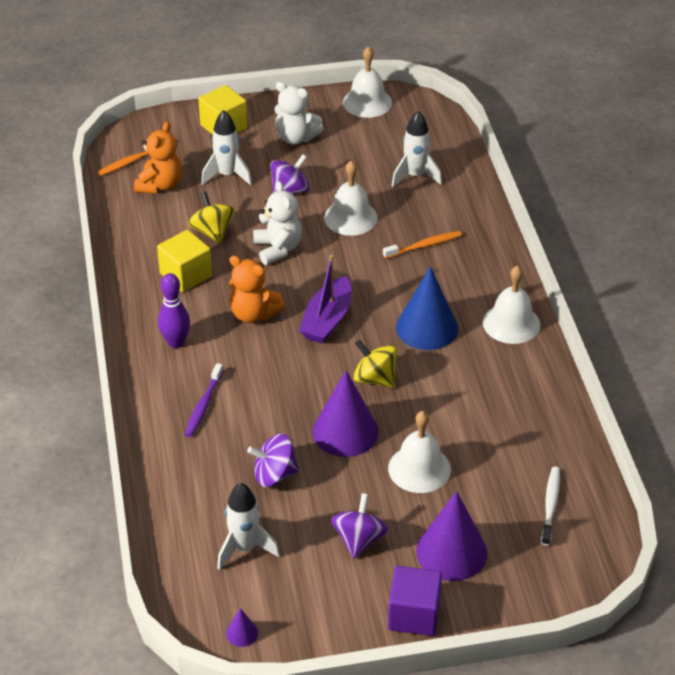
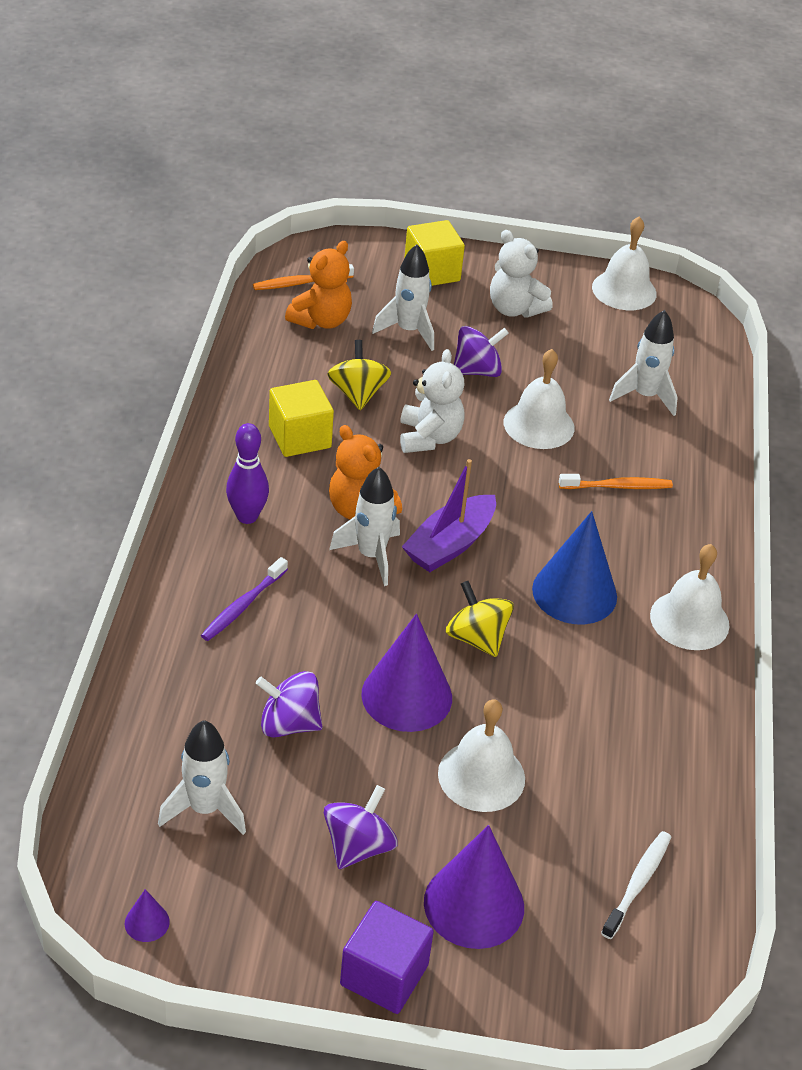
camera: 15 degrees right, 0 degrees up
none -> white rocket [329,467,400,586]

